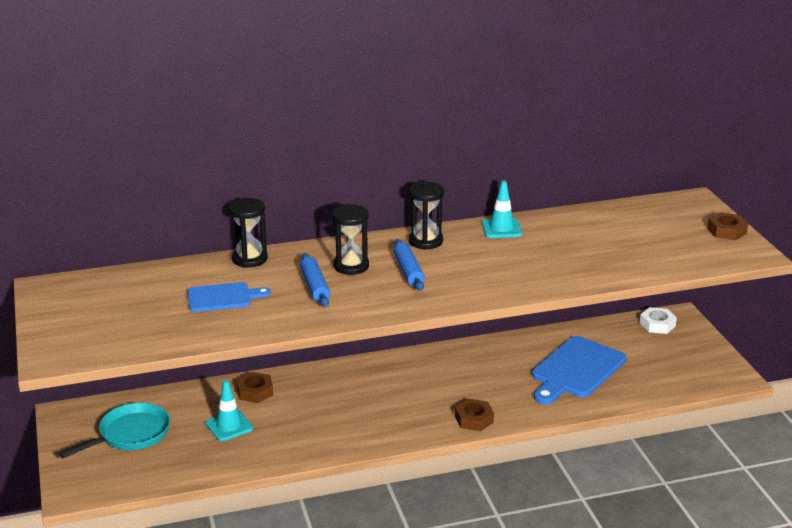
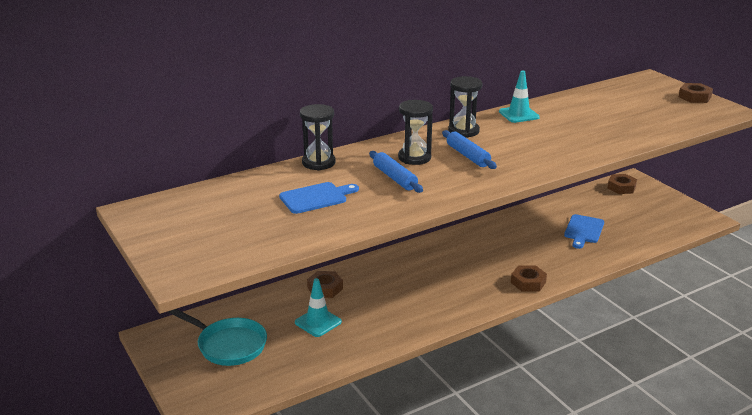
camera: 15 degrees left, 0 degrees up
turquoise pan [59,403,170,458] -> turquoise pan turned 90 degrees clockwise [168,309,267,366]
blue cutting board [532,336,627,404] -> blue cutting board [564,214,604,249], size x0.60
white nut [640,307,677,334] -> brown nut [607,174,637,194]

